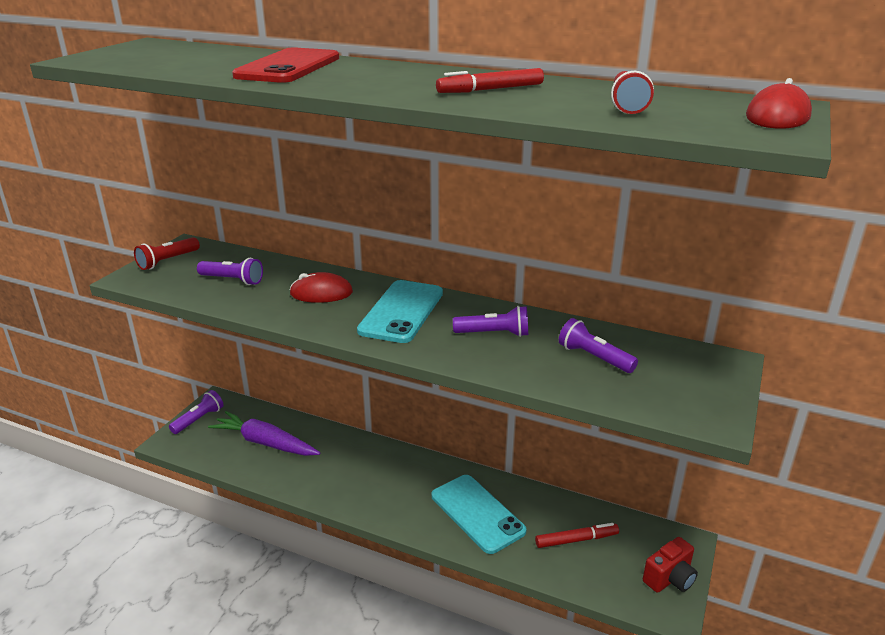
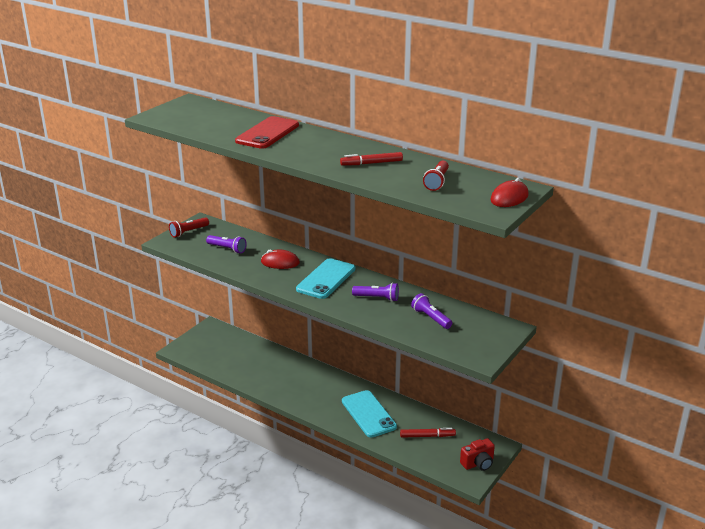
camera: 10 degrees right, 0 degrees up
purple flashlight [169,390,224,434] -> none
purple carrot [208,411,320,456] -> none

